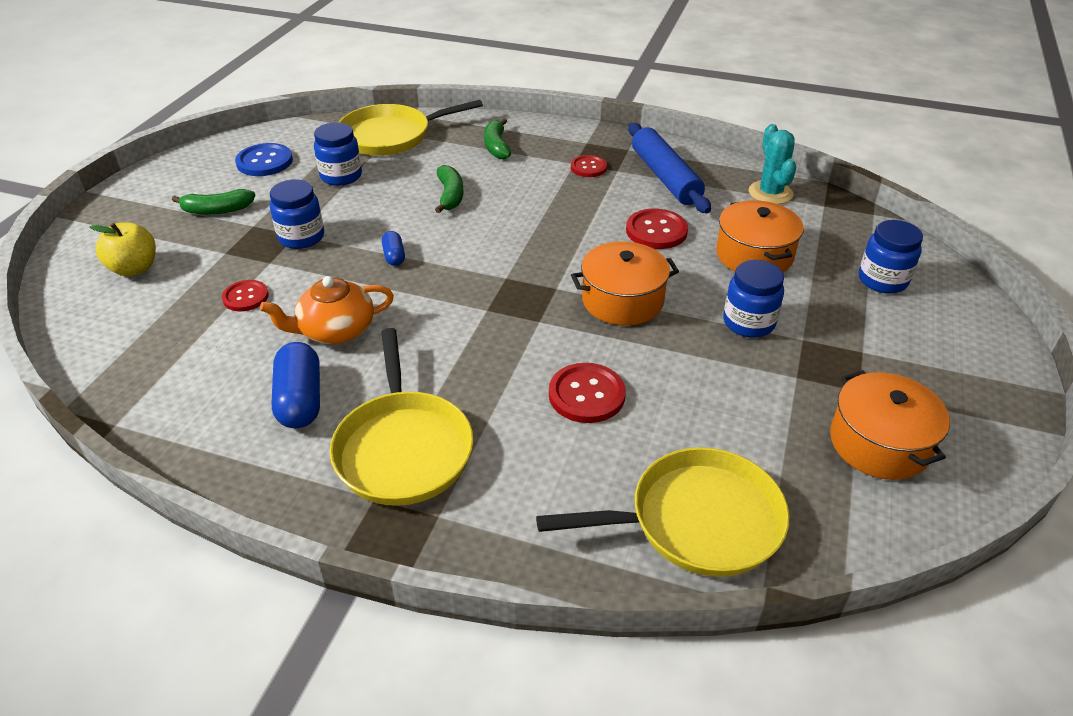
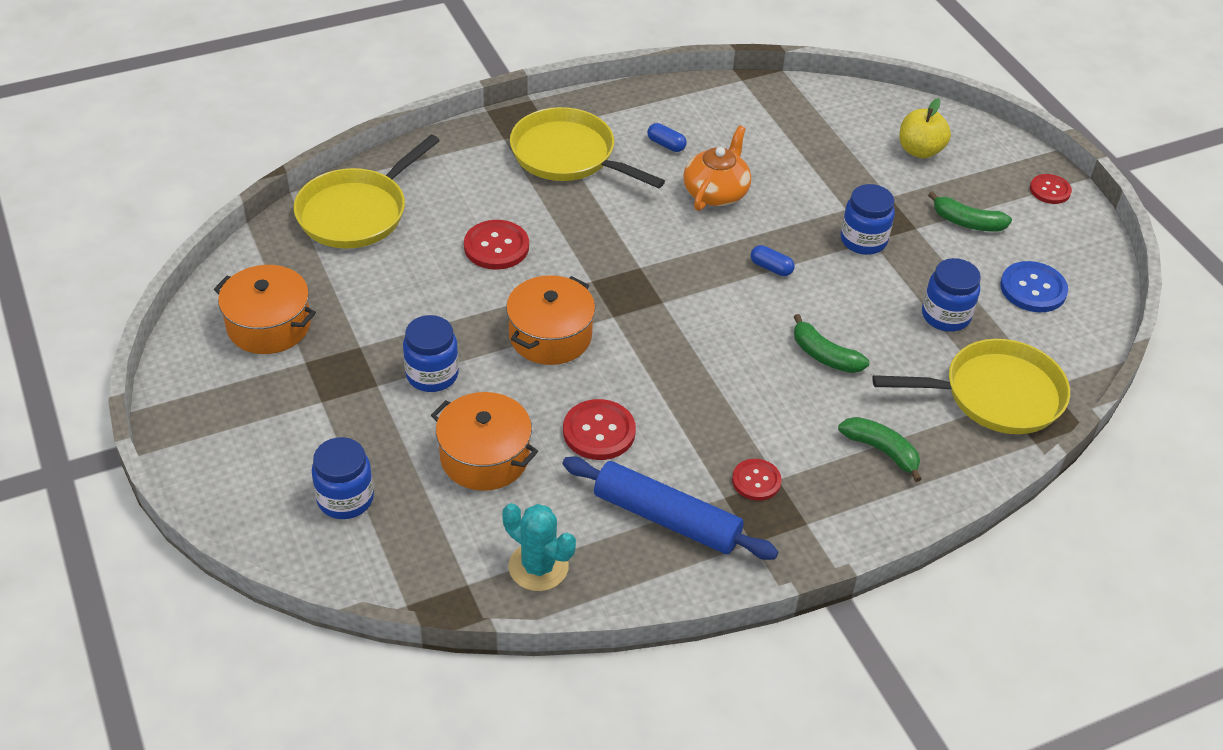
camera: 135 degrees right, 5 degrees up
green banana [172,189,255,215] -> green banana turned 105 degrees counterclockwise [928,191,1012,232]
red button [222,280,269,312] -> red button moved to [1030,174,1072,204]
blue capsule [272,342,320,428] -> blue capsule [647,123,687,152], size x0.54
yellow pan [339,100,483,156] -> yellow pan turned 60 degrees clockwise [872,339,1070,434]

